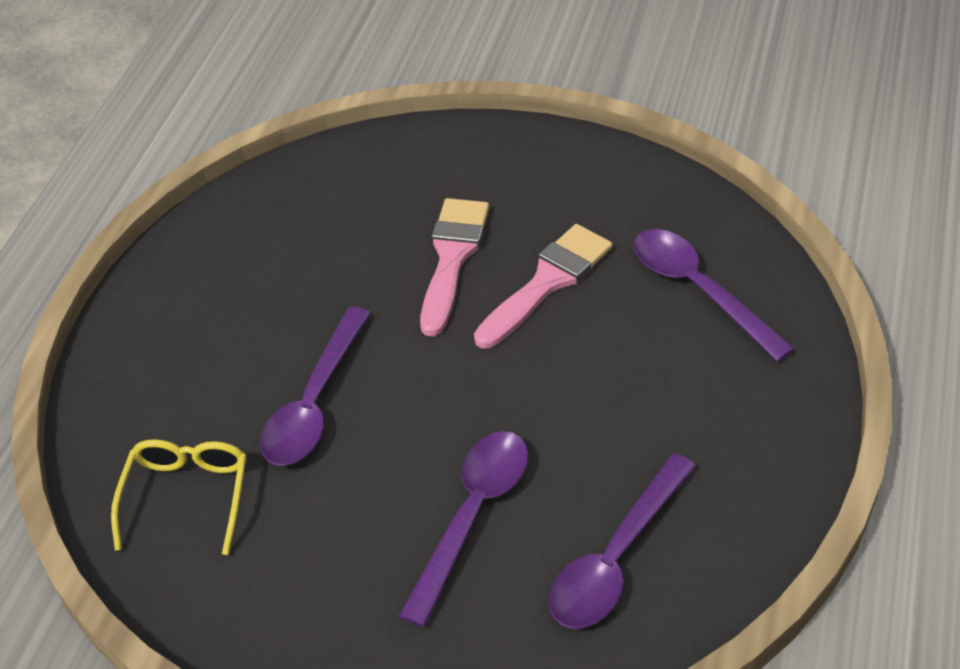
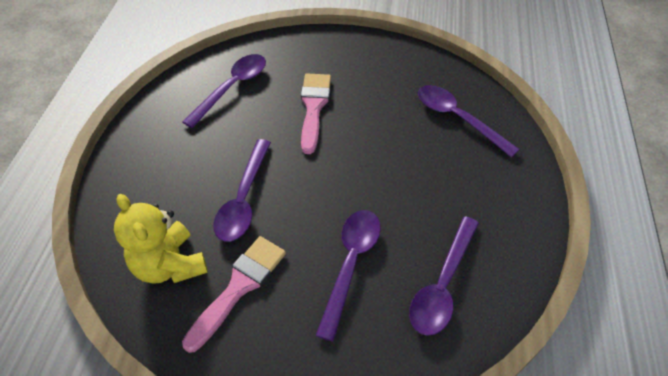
camera: 10 degrees left, 5 degrees up
yellow glasses [111,439,247,555] -> yellow teddy bear [114,194,208,284]
pink brush [474,224,612,349] -> pink brush moved to [182,236,286,353]
none -> purple spoon [182,54,266,128]

